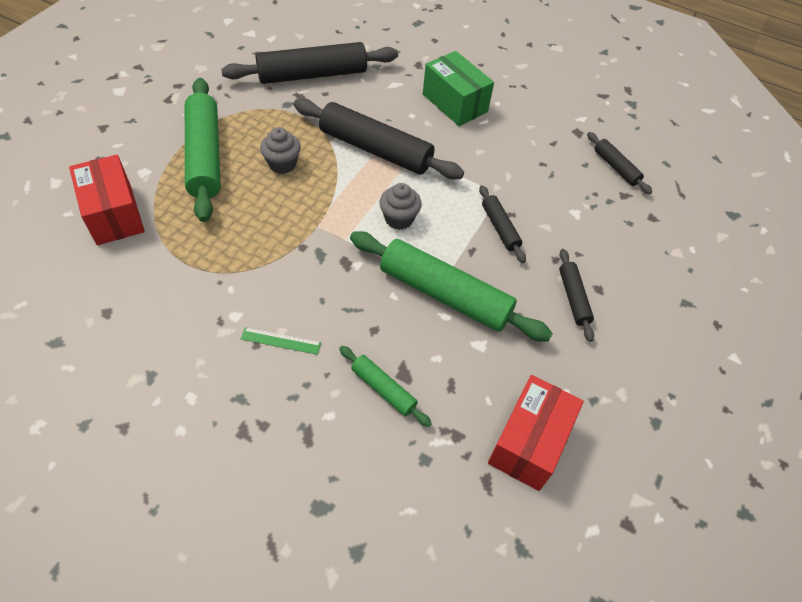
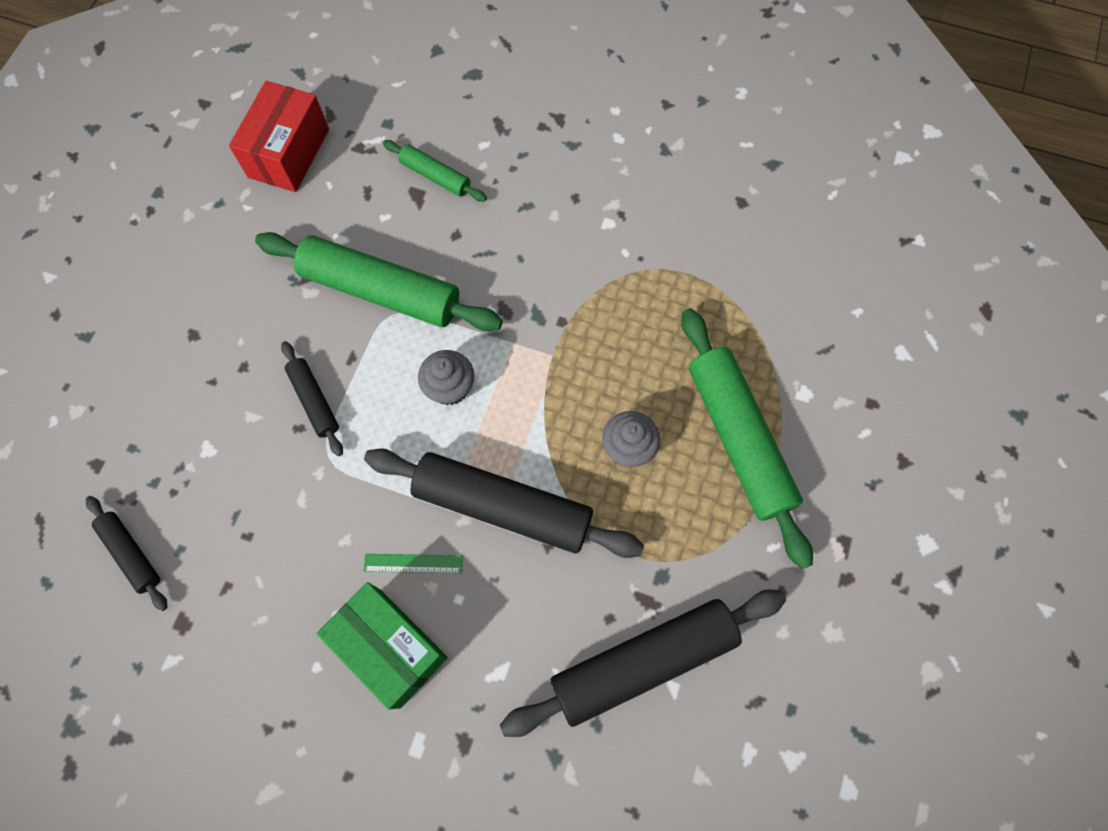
camera: 175 degrees right, 15 degrees up
red box [69,155,145,245] -> none
green ruler [241,327,321,355] -> green ruler moved to [364,554,463,574]
black rolling pin [559,249,594,342] -> none

